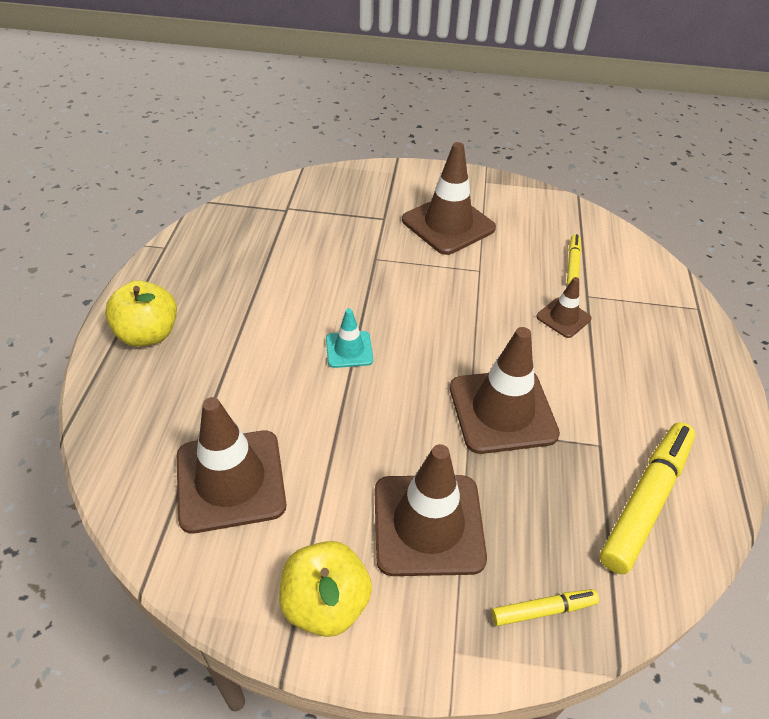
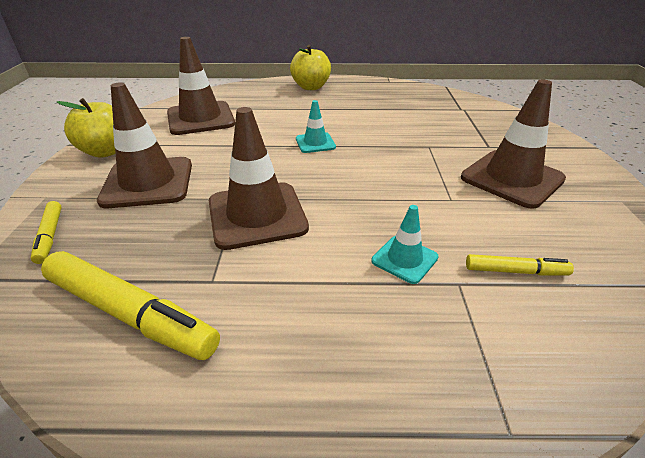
camera: 85 degrees right, 10 degrees down
brown traffic cone [536,277,592,338] -> turquoise traffic cone [371,205,439,284]

